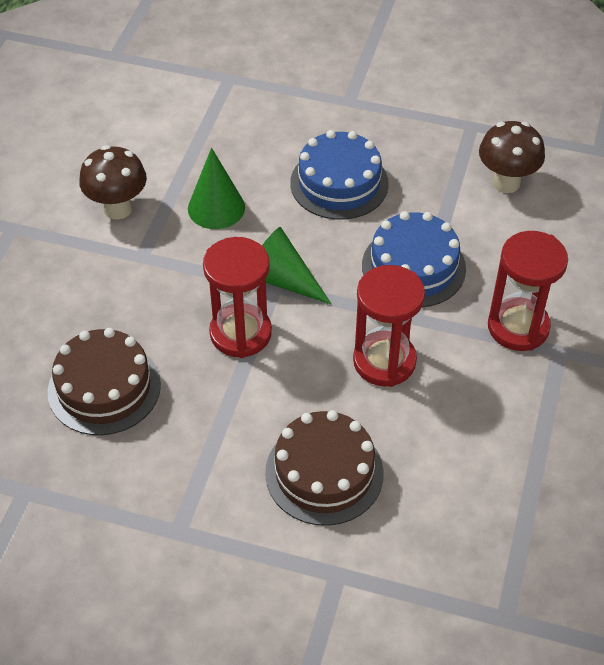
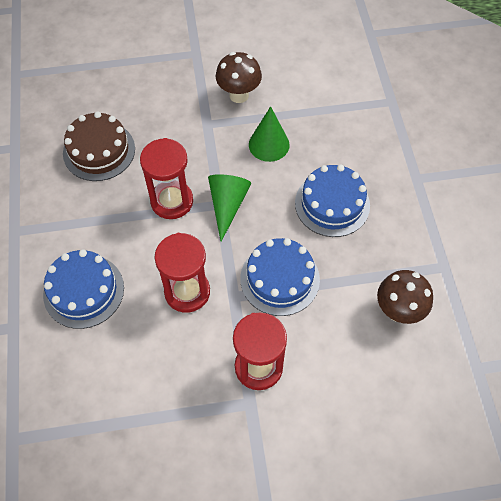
camera: 65 degrees right, 10 degrees up
brown cake [265,410,384,526] -> blue cake [43,249,124,329]

